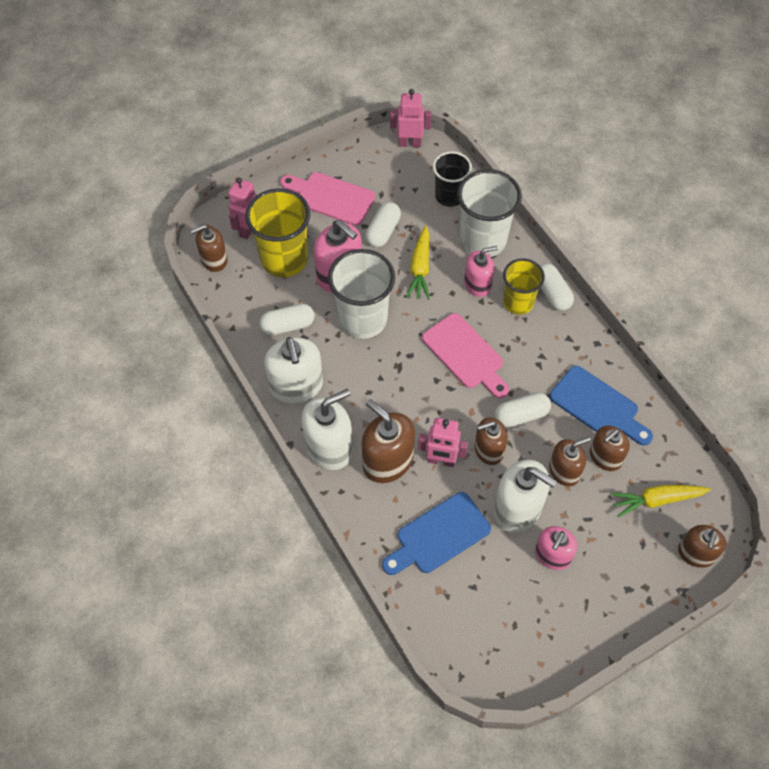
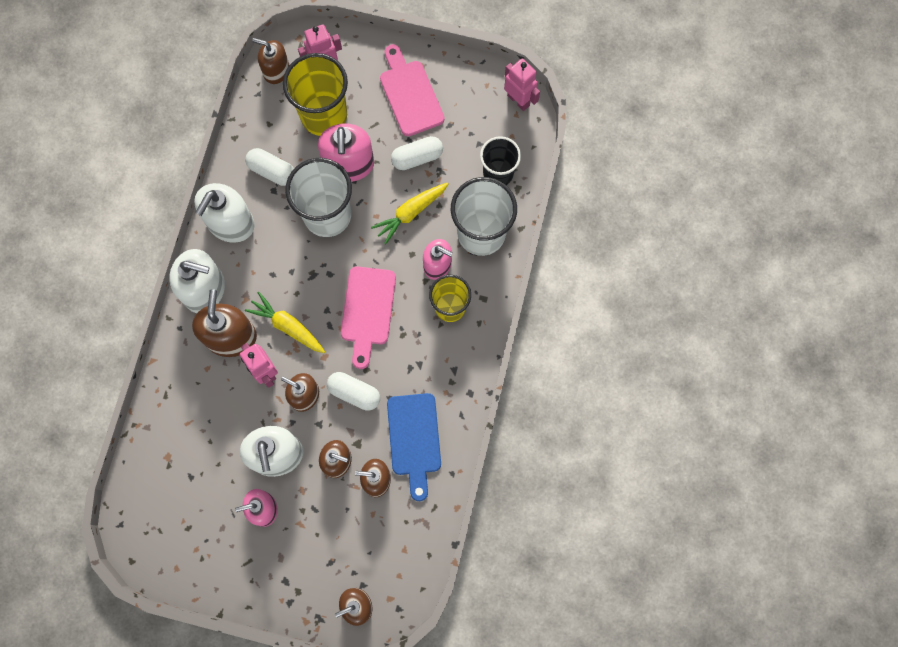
camera: 45 degrees right, 15 degrees up
blue cutting board [382,492,491,575] -> none
white capsule [540,263,574,311] -> none
yellow carrot [611,485,711,517] -> yellow carrot moved to [245,292,325,353]

